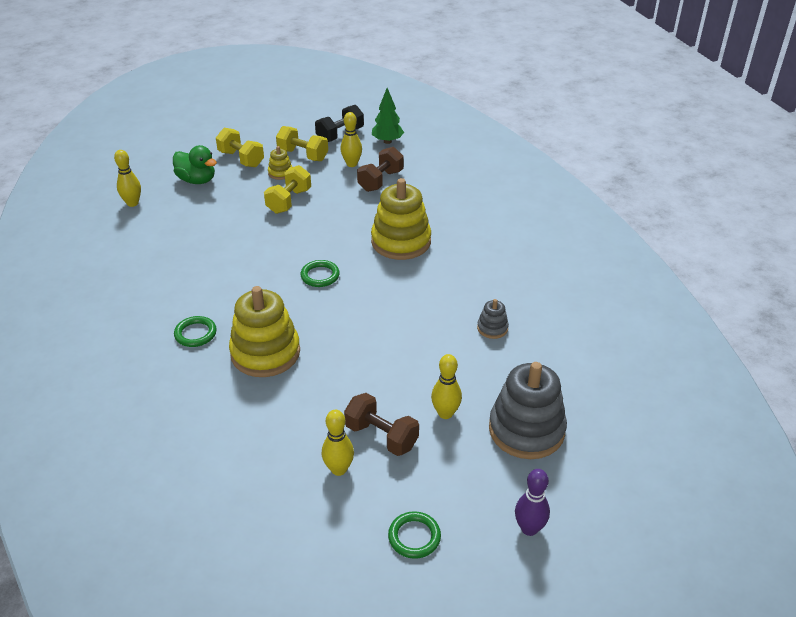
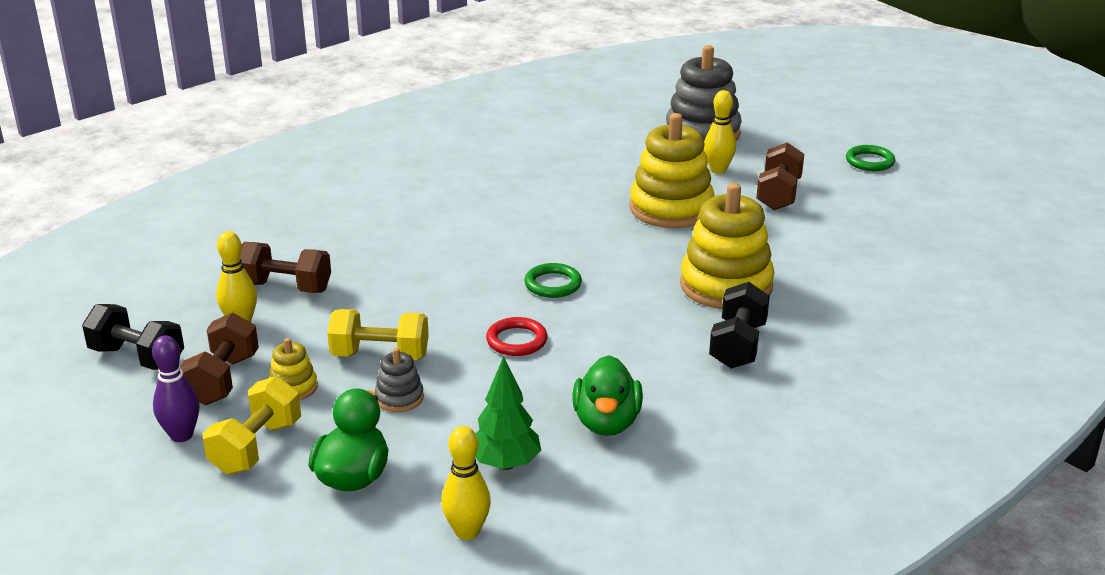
camera: 110 degrees left, 10 degrees down
green ring [174,316,217,347] -> black dumbbell [709,282,770,369]
yellow dumbbell [276,126,328,161] -> brown dumbbell [180,312,259,405]
yellow bowling pin [322,410,354,476] -> none
yellow stacking toy [371,178,431,260] -> yellow stacking toy moved to [630,113,714,228]
green tree [372,88,404,144] -> green tree moved to [476,356,541,470]
grey stacking toy [477,299,509,339] -> grey stacking toy moved to [375,348,424,412]
purple bowling pin [515,469,550,536] -> purple bowling pin moved to [152,335,200,442]
none -> red ring [486,317,547,356]
none -> green duck [572,355,643,436]

